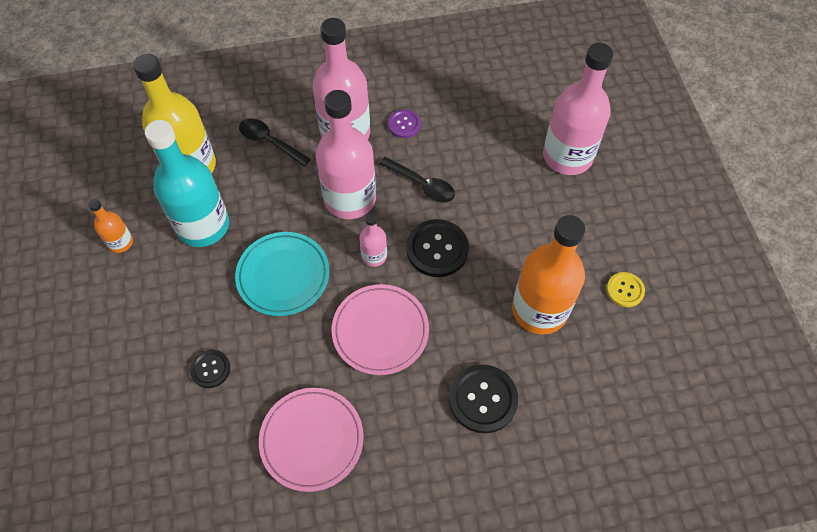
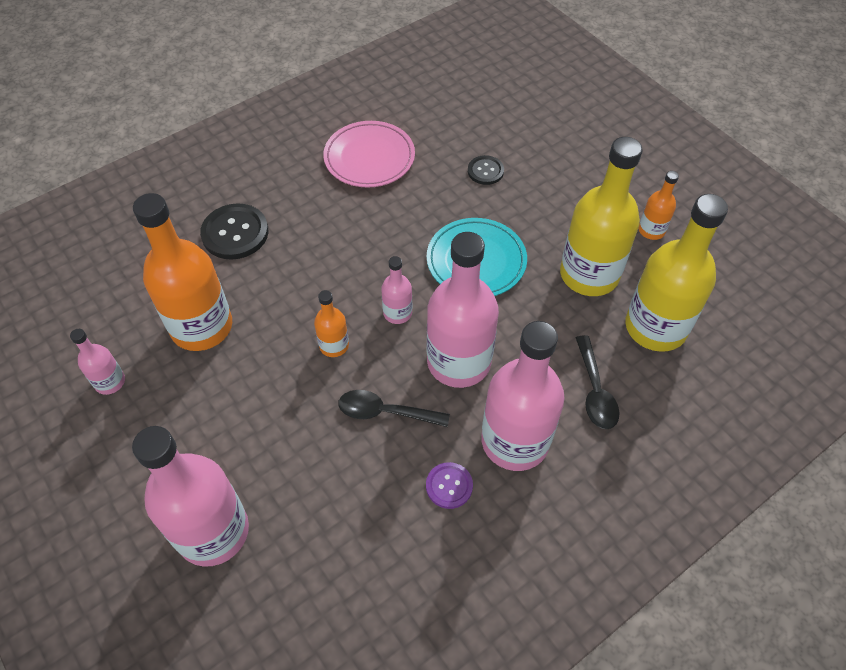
camera: 155 degrees right, 5 degrees down
turquoise bottle [145,120,229,247] -> yellow bottle [560,137,643,296]
black spoon [239,118,311,166] -> black spoon turned 75 degrees clockwise [576,335,620,429]
pink plate [332,284,429,375] -> none
black button [406,219,469,277] -> orange bottle [314,290,349,357]
yellow button [607,272,645,307] -> pink bottle [70,329,125,395]

